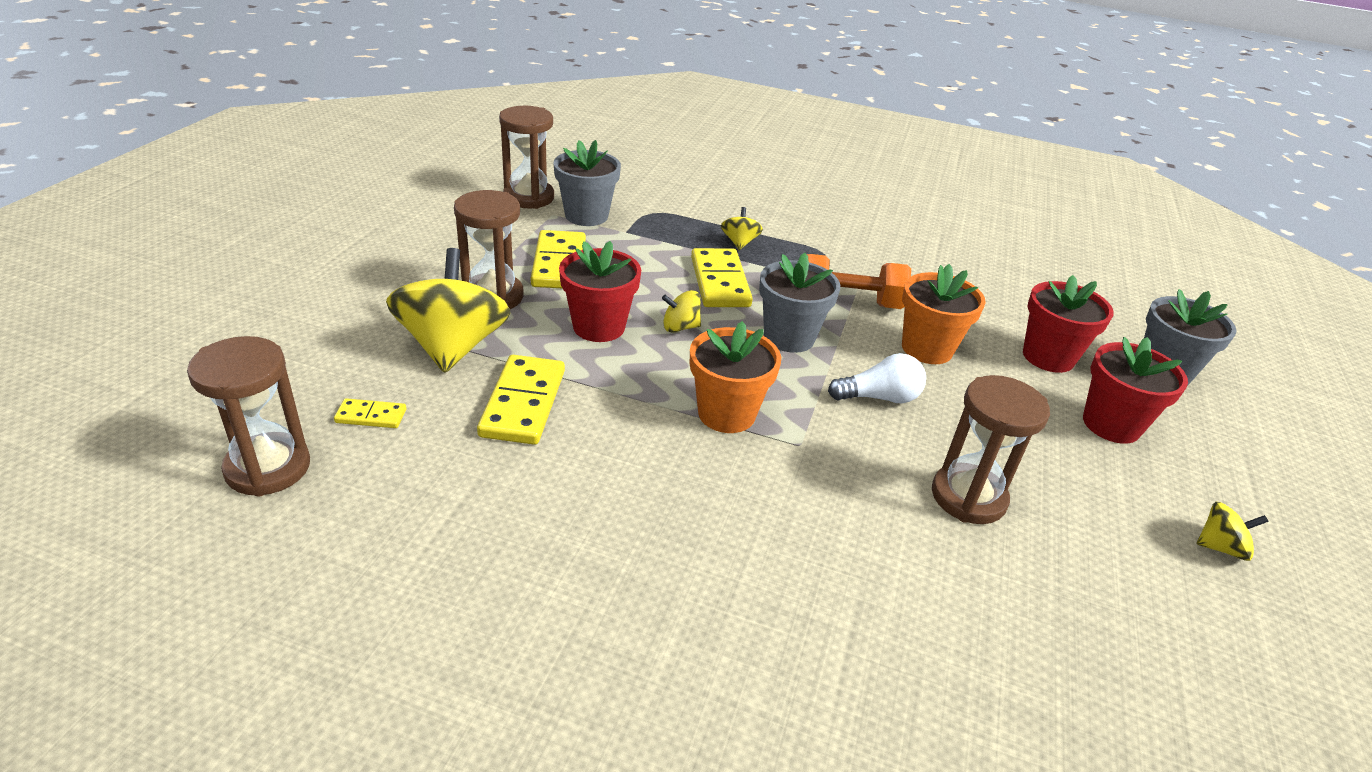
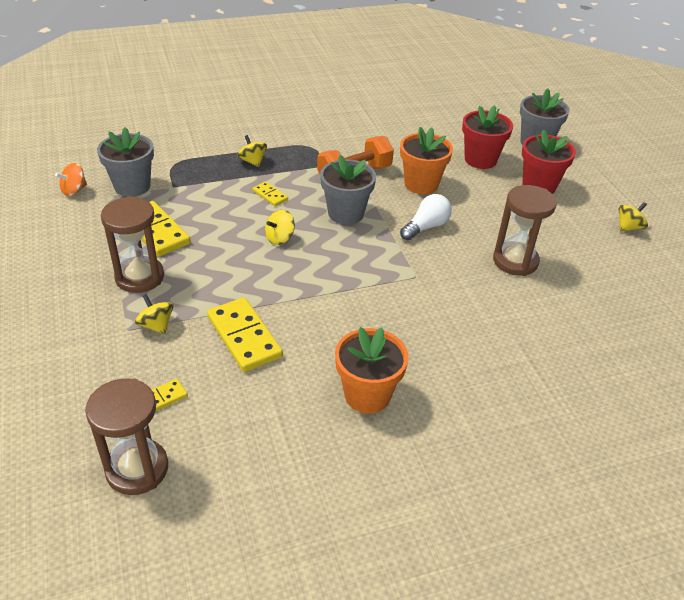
camera: 35 degrees left, 5 degrees up
yellow spinning top [386,248,510,373] -> yellow spinning top [135,294,174,334], size x0.45
brown hourglass [499,106,554,209] -> orange spinning top [55,163,87,196]
red flower pot [559,241,641,342] -> none
orange flower pot [690,321,781,433] -> orange flower pot moved to [335,327,409,414]
yellow domino [691,248,753,307] -> yellow domino [252,182,288,206], size x0.51

